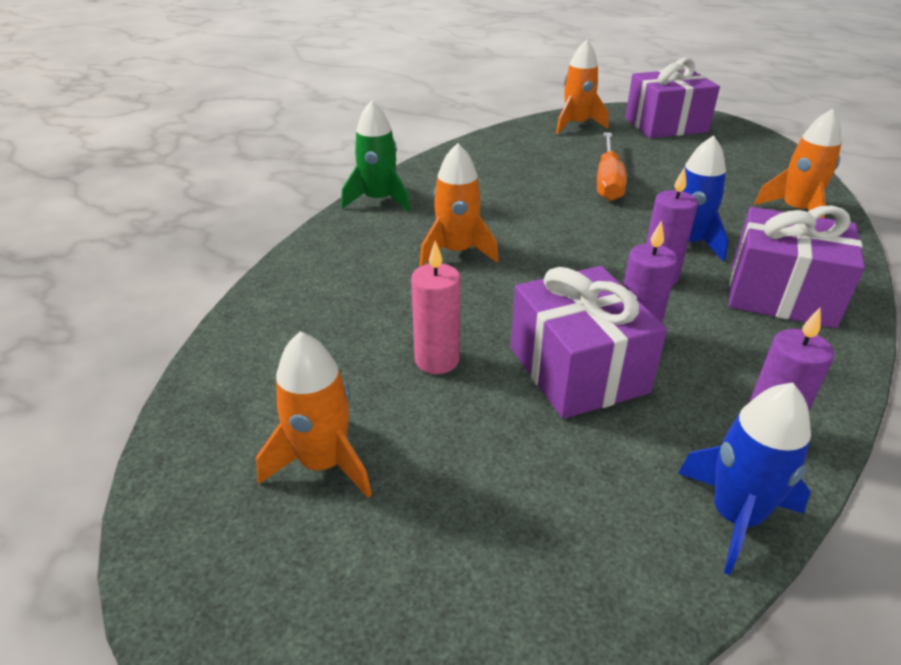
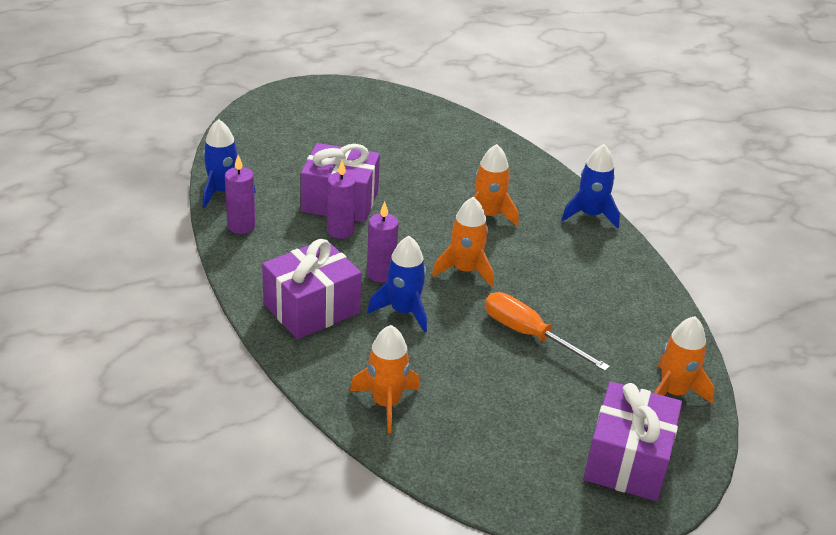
camera: 120 degrees right, 0 degrees up
orange rocket [256,331,372,498] -> orange rocket moved to [432,197,493,287]
green rocket [341,100,410,212] -> blue rocket [562,144,620,229]
pink candle [411,240,460,374] -> none

